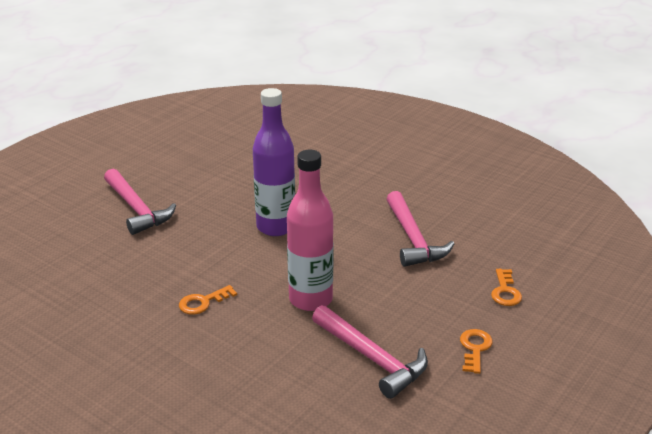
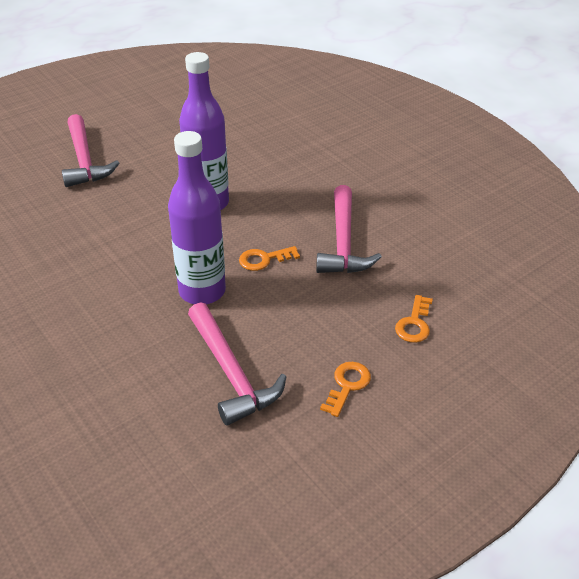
camera: 15 degrees right, 10 degrees up
orange key [179,285,237,315] -> orange key moved to [239,246,300,271]
pink bottle [287,150,334,311] -> purple bottle [168,131,226,304]

